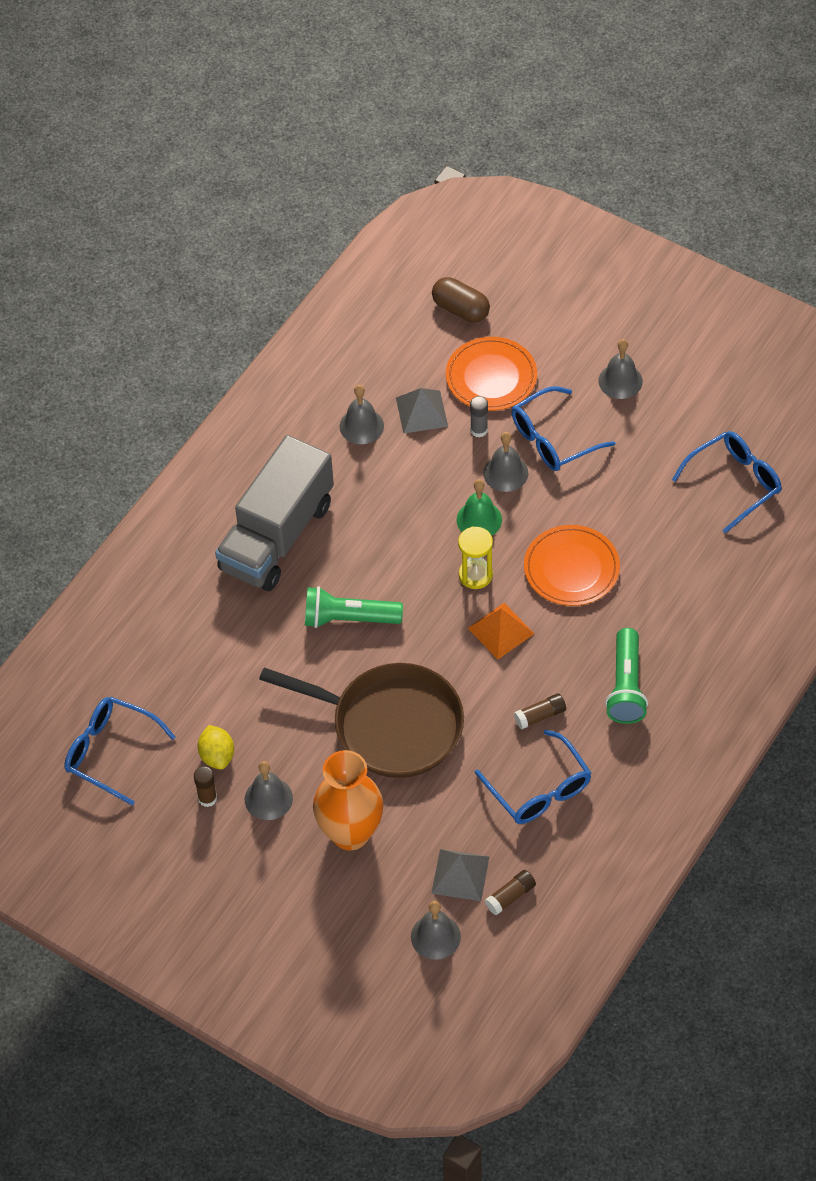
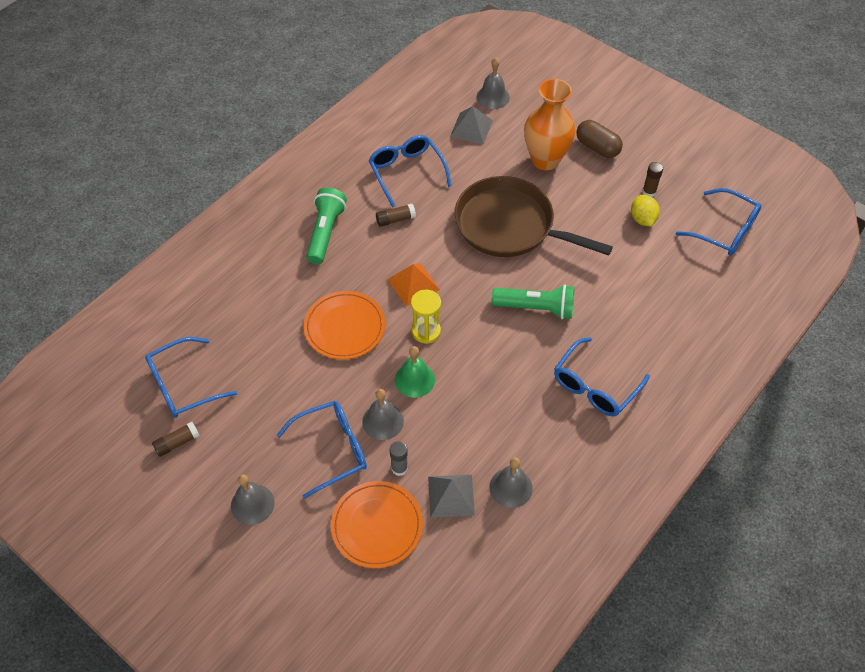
camera: 175 degrees left, 0 degrees up
grey truck [215,435,334,591] -> blue glasses [554,337,650,416]
grey bell [245,761,293,820] -> none
brown capsule [432,277,490,323] -> brown capsule moved to [576,120,623,158]
brown glue stick [485,870,536,915] -> brown glue stick moved to [152,422,200,457]

